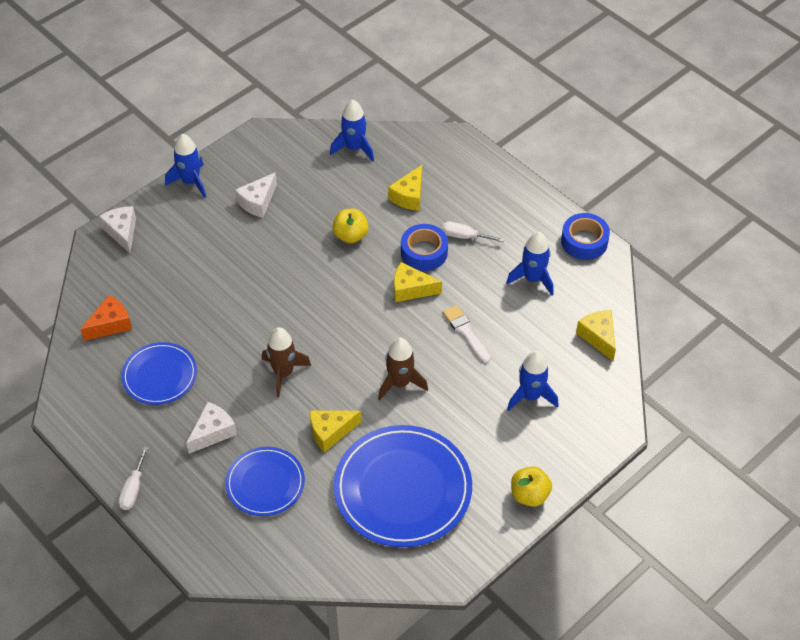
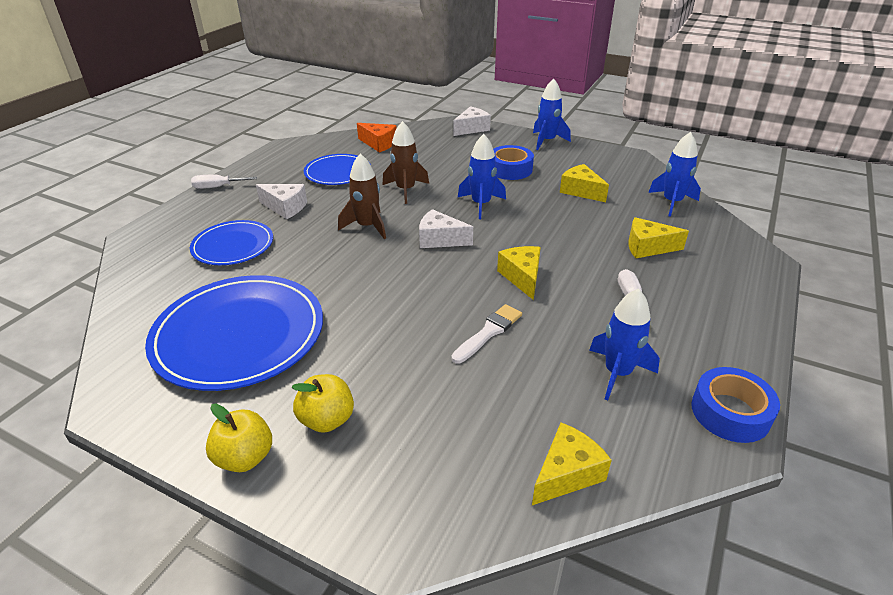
camera: 70 degrees right, 15 degrees down
white cheese [235,172,277,218] -> white cheese moved to [419,209,473,248]
yellow cheese [310,410,361,452] -> yellow cheese moved to [560,164,609,202]
yellow apple [332,209,369,243] -> yellow apple moved to [291,374,354,433]
brown rocket [378,338,428,400] -> brown rocket moved to [383,121,429,204]
blue tape [401,224,448,271] -> blue tape moved to [493,145,534,180]
blue rocket [507,351,559,411] -> blue rocket moved to [458,134,506,219]

